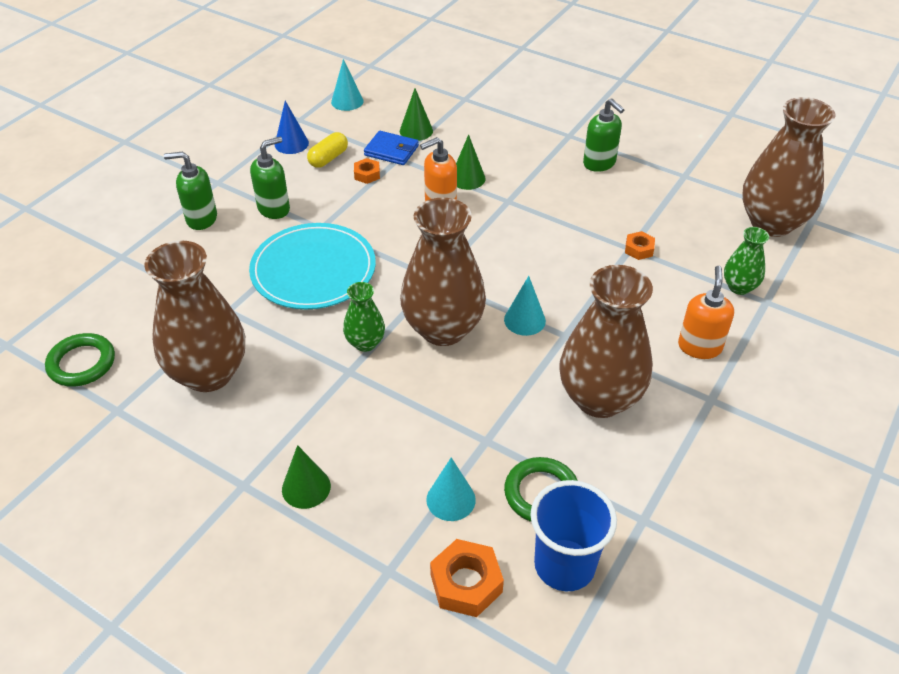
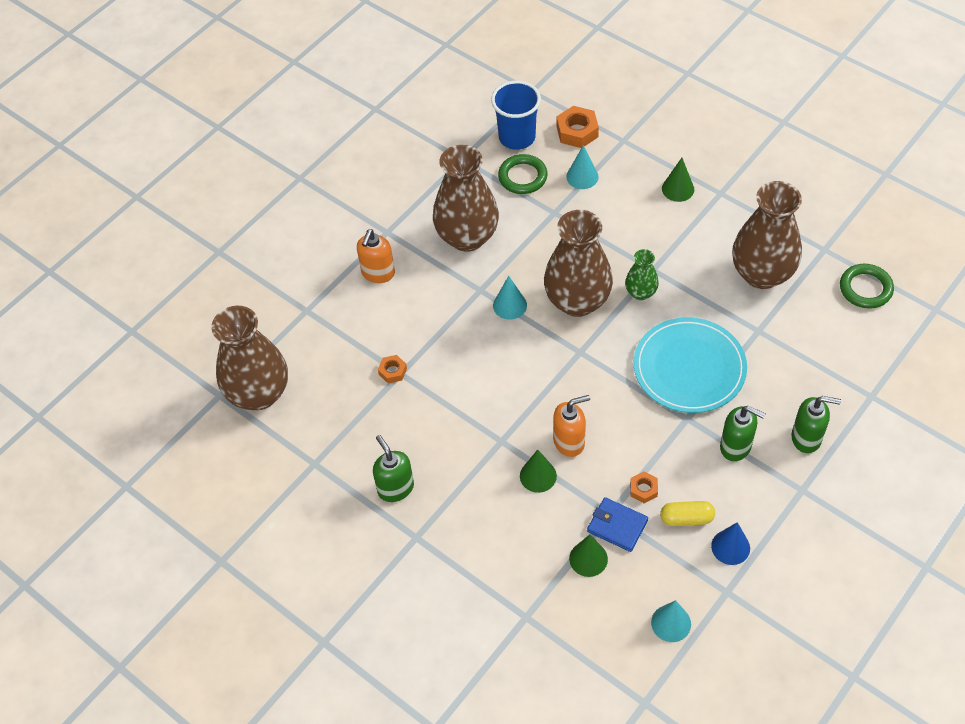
camera: 170 degrees left, 10 degrees up
green soap dispenser [250,137,290,219] -> green soap dispenser turned 120 degrees counterclockwise [720,406,766,461]
yellow capsule [307,132,348,168] -> yellow capsule turned 45 degrees clockwise [660,501,715,526]
green vase [724,227,769,295] -> none

